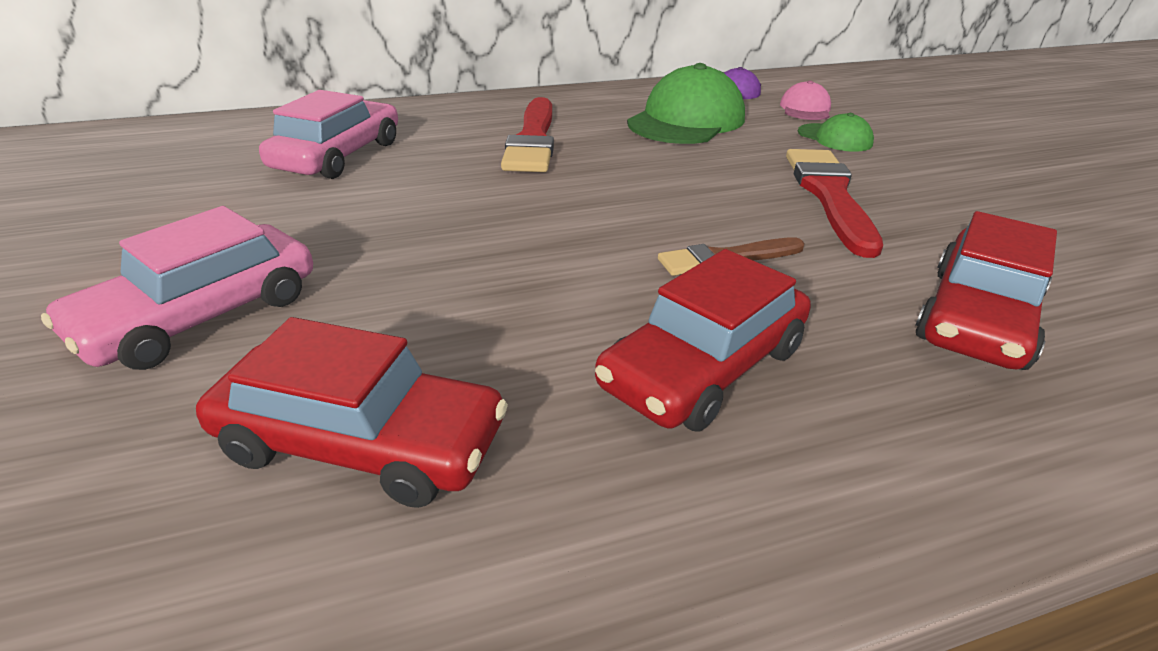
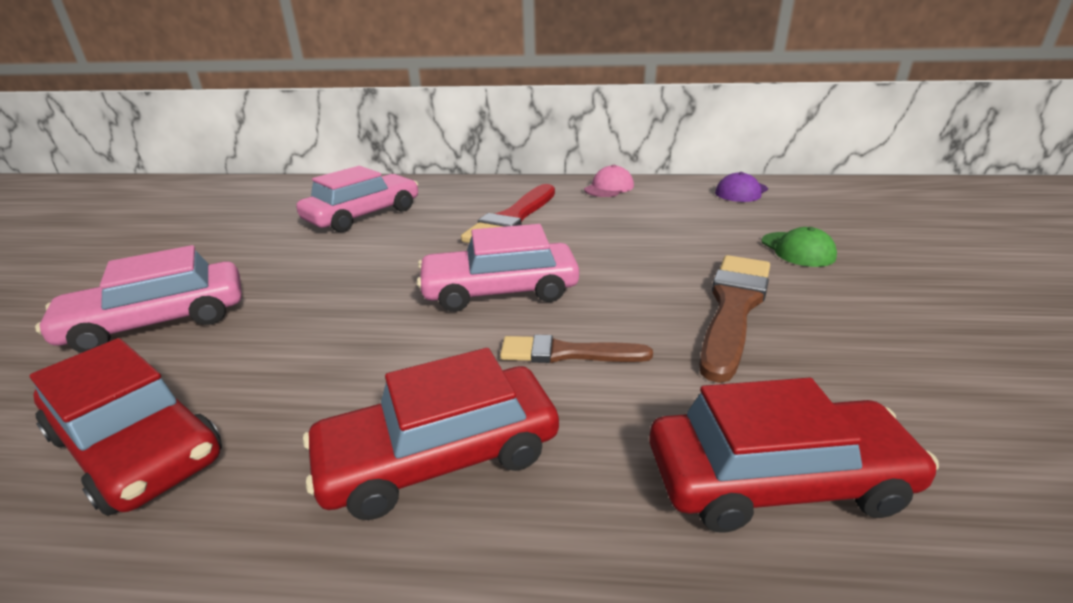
camera: 25 degrees right, 5 degrees down
green cap [627,63,745,144] -> none
pink cap [780,81,831,120] -> pink cap moved to [584,165,634,197]
red brush [786,149,883,258] -> brown brush [699,255,770,383]
red car [915,211,1057,370] -> red car turned 150 degrees counterclockwise [649,378,939,533]
none -> pink car [417,224,579,312]

